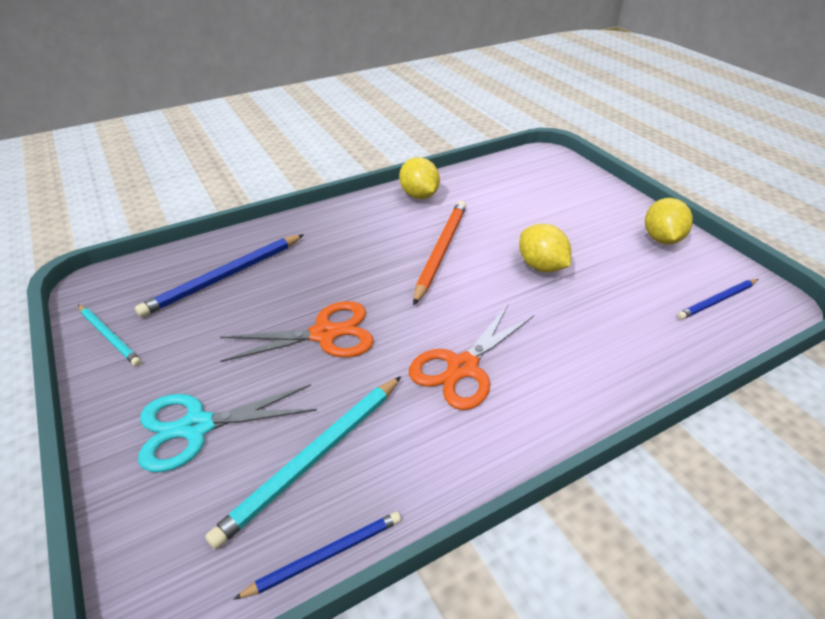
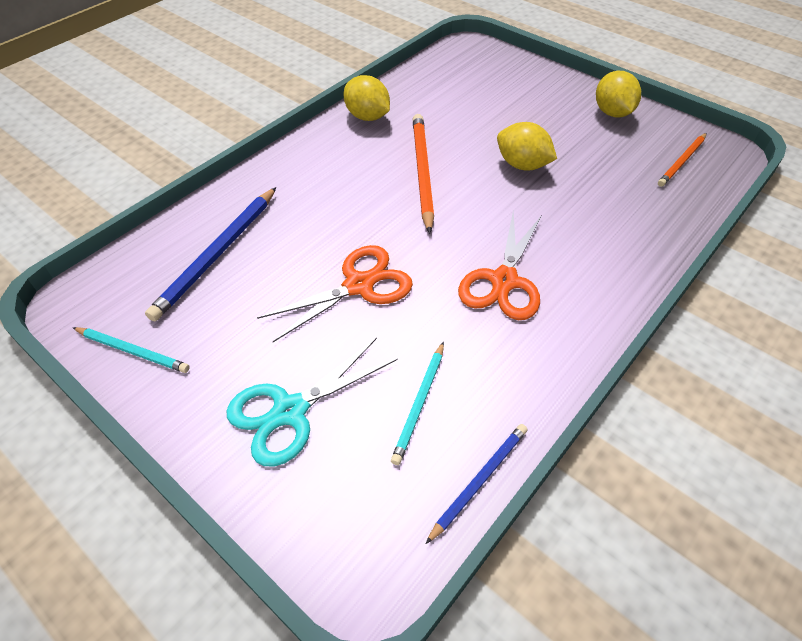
camera: 20 degrees left, 10 degrees up
turquoise pencil [205,376,401,549] -> turquoise pencil [391,342,444,465], size x0.60
blue pencil [677,279,758,320] -> orange pencil [658,133,707,187]

